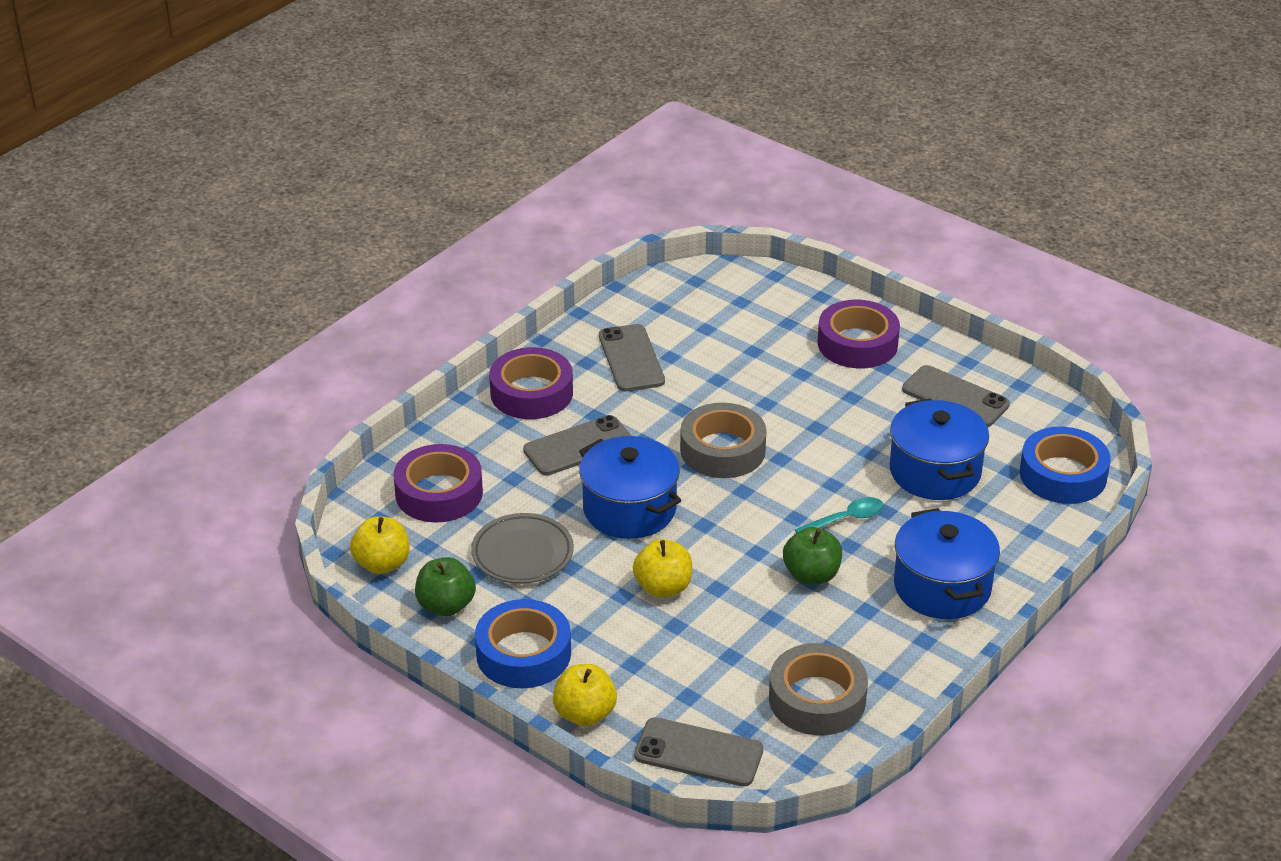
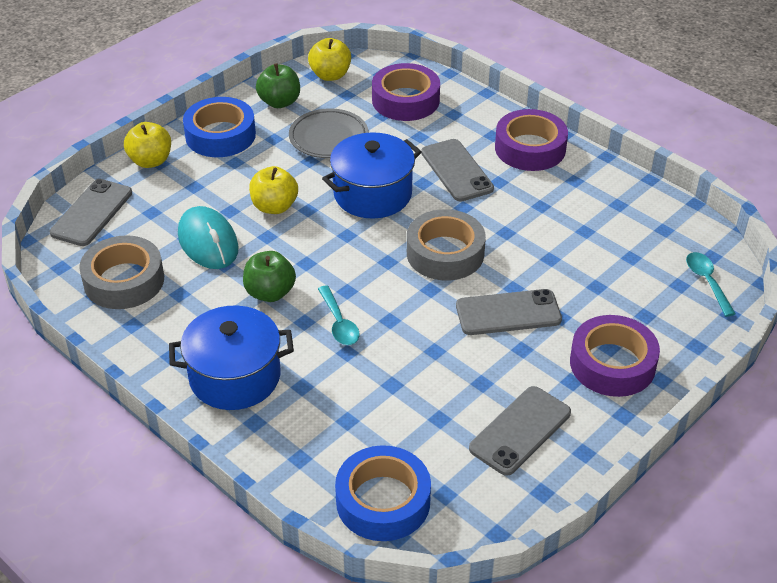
camera: 95 degrees right, 5 degrees up
grey phone [599,324,665,392] -> grey phone moved to [456,289,562,335]
blue pot [890,398,989,500] -> none
none -> turquoise mouse [178,206,239,269]
none -> turquoise spoon [686,252,736,317]

